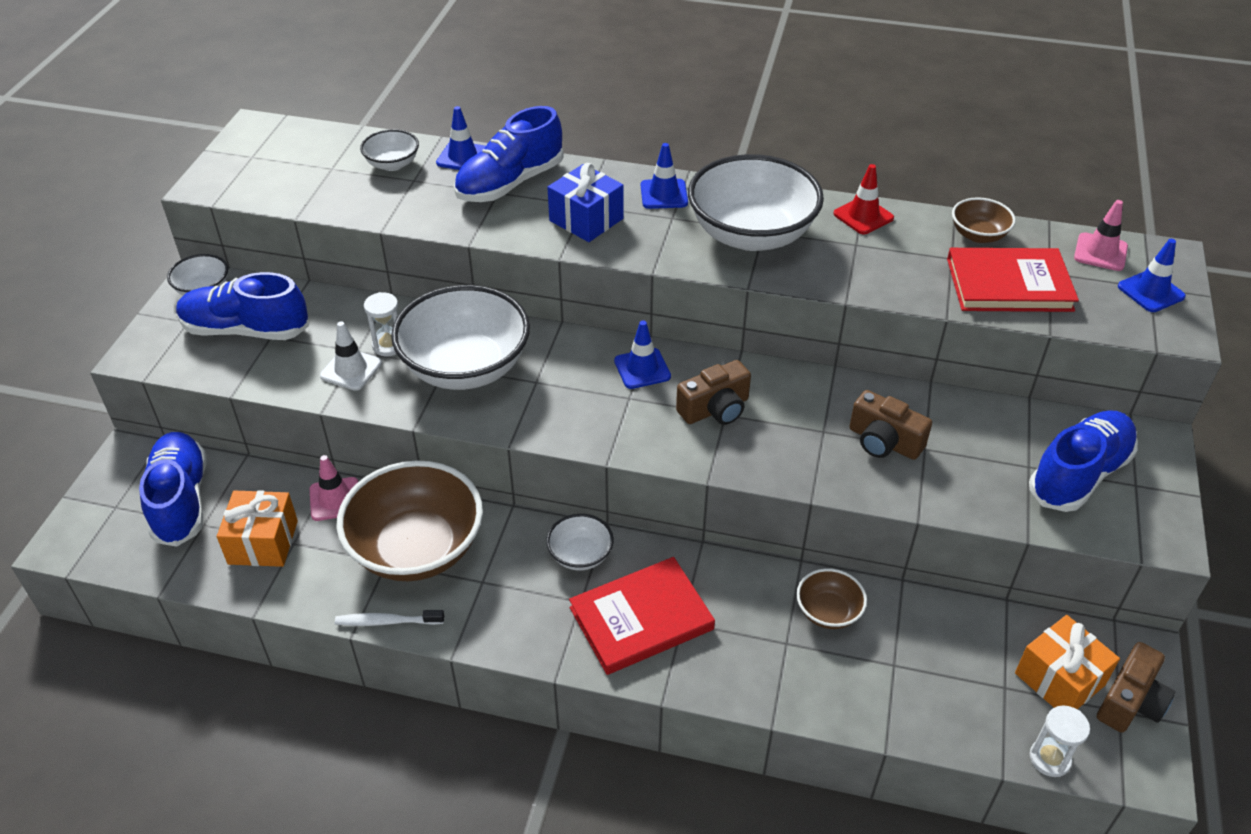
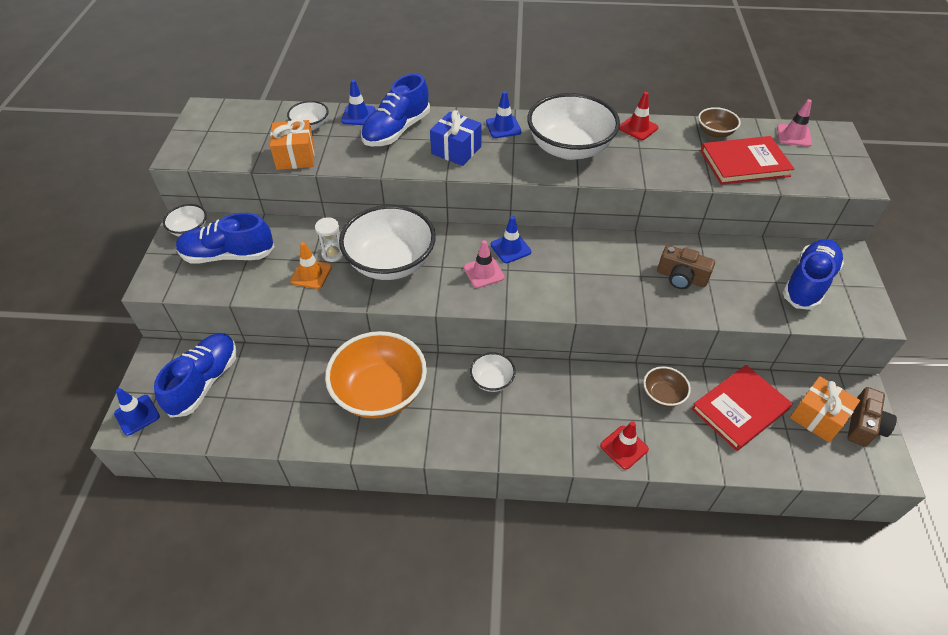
camera: 10 degrees left, 5 degrees up
blue shoe [139,432,207,547] -> blue shoe turned 45 degrees clockwise [154,333,237,418]
orange gift [217,490,298,567] -> orange gift moved to [270,119,314,170]
pink traffic cone [310,455,358,521] -> pink traffic cone moved to [464,240,505,288]
white traffic cone [320,321,382,391] -> orange traffic cone [290,242,332,289]
white toothbrush [335,610,444,626] -> none
brown bowl [336,460,483,581] -> orange bowl [325,331,427,419]
red book [569,557,715,675] -> red book moved to [691,365,793,451]
brown camera [676,360,751,425] -> none
white hourglass [1029,705,1090,777] -> none
blue traffic cone [1118,239,1186,312] -> blue traffic cone moved to [114,388,160,436]
none -> red traffic cone [600,421,649,470]

